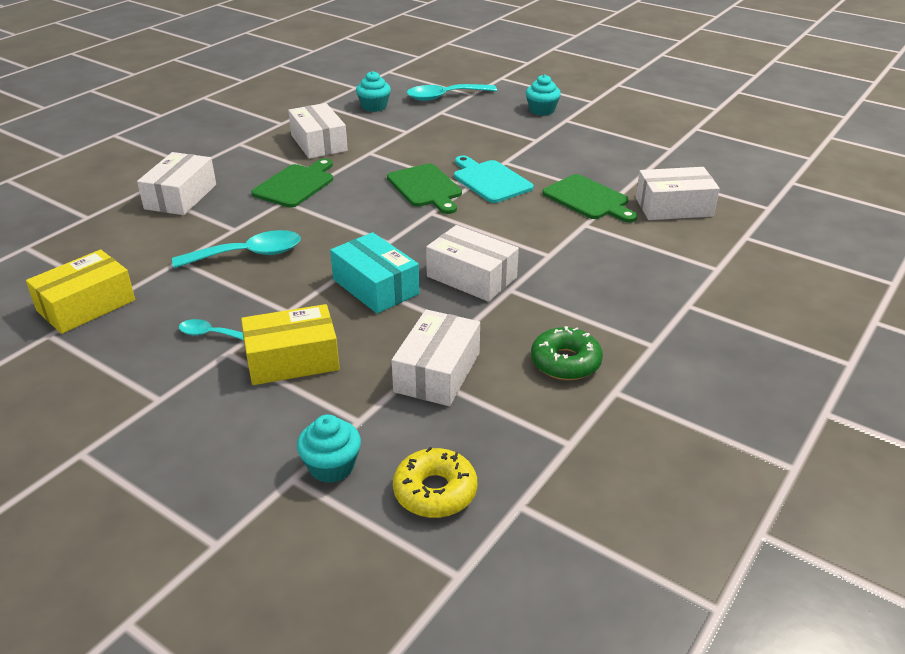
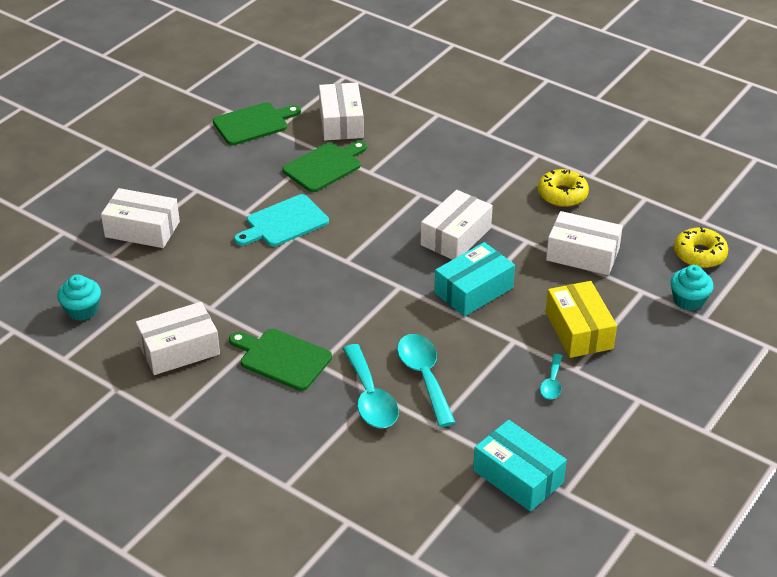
camera: 90 degrees left, 5 degrees up
yellow box [26,250,135,334] -> turquoise box [473,420,567,512]
white box [137,152,216,215] -> white box moved to [101,188,180,248]
green cutting board [387,164,462,214] -> green cutting board moved to [213,102,301,145]
turquoise spoon [407,84,497,101] -> turquoise spoon moved to [343,344,399,428]
turquoise cupcake [526,74,561,116] -> none
green donut [531,326,603,380] -> yellow donut [538,169,589,207]

